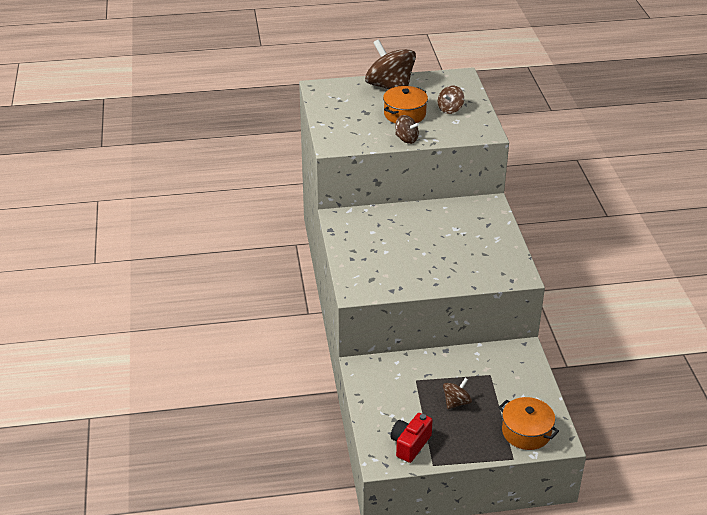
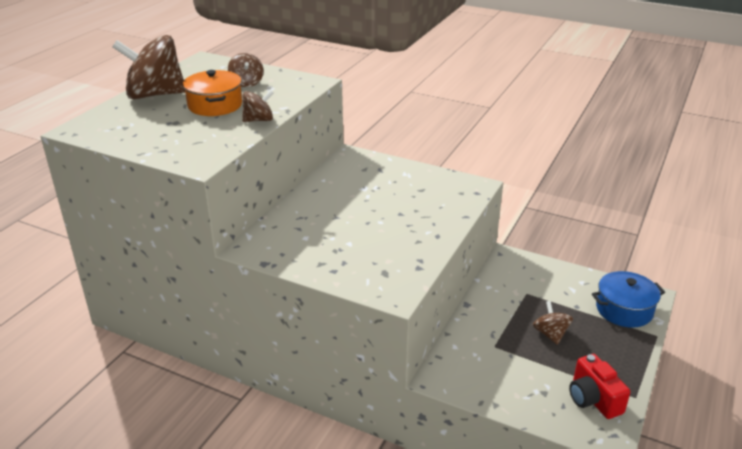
camera: 55 degrees left, 5 degrees down
orange pot [498,397,559,450] -> blue pot [592,271,665,328]

